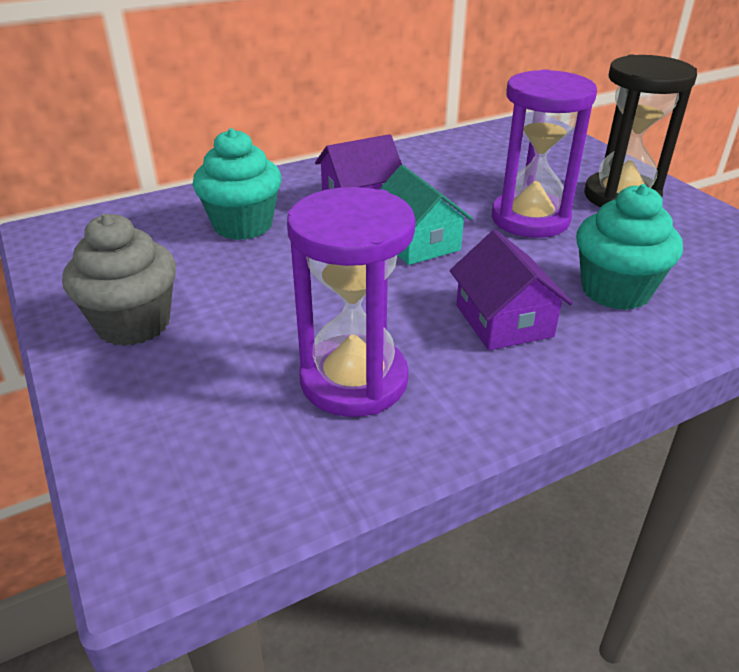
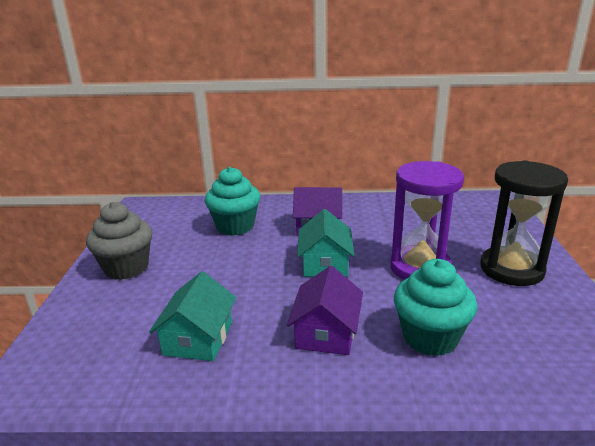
camera: 30 degrees right, 10 degrees down
purple hourglass [287,187,415,417] -> turquoise house [149,271,236,361]

